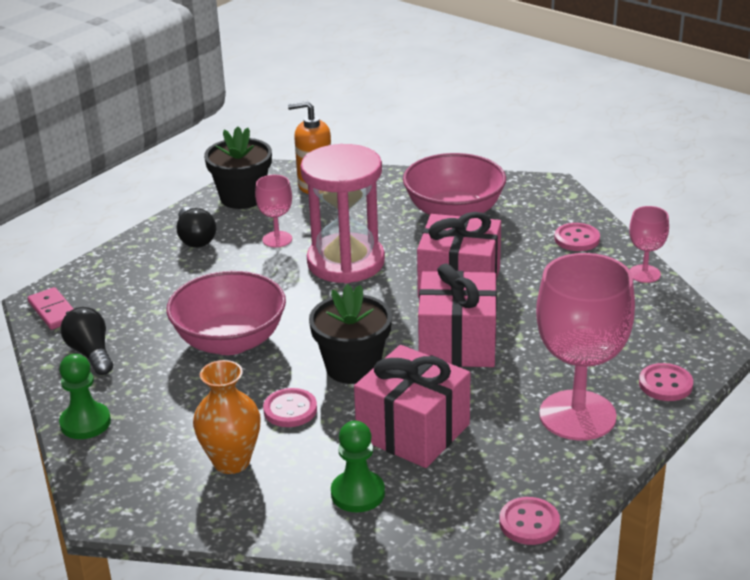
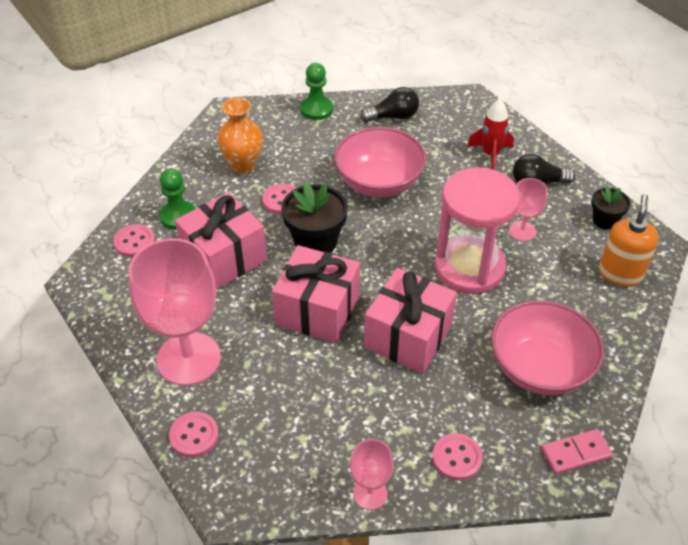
camera: 105 degrees right, 15 degrees up
pink domino [28,287,73,330] -> pink domino moved to [542,429,613,474]
black flower pot [204,126,272,209] -> black flower pot [591,186,630,229], size x0.59
pink button [499,497,560,545] -> pink button moved to [113,224,155,257]
none -> red rocket [467,99,514,170]

